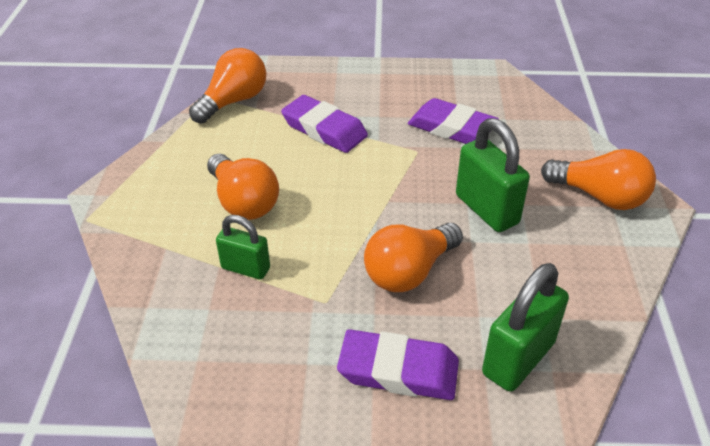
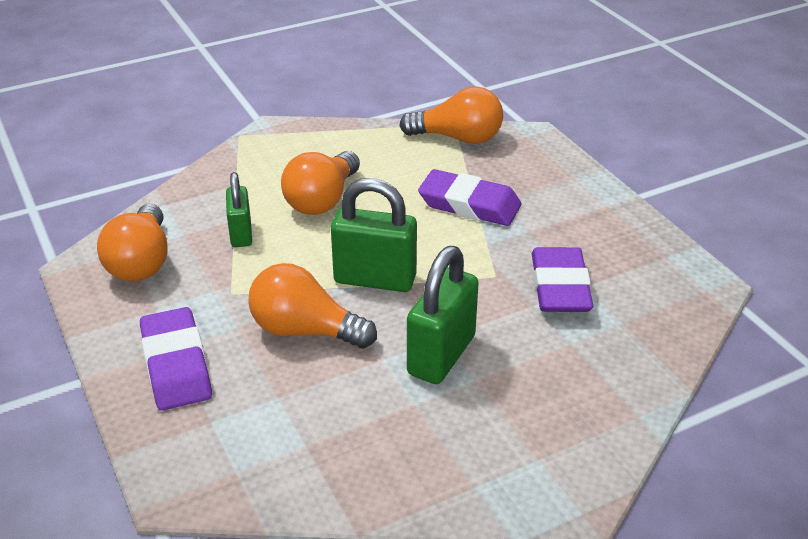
camera: 60 degrees right, 5 degrees down
purple eraser [281,95,368,153] -> purple eraser turned 75 degrees counterclockwise [418,169,521,226]
green padlock [482,263,569,392] -> green padlock moved to [331,178,417,292]
orange light bulb [541,149,656,210] -> orange light bulb moved to [97,204,167,282]

